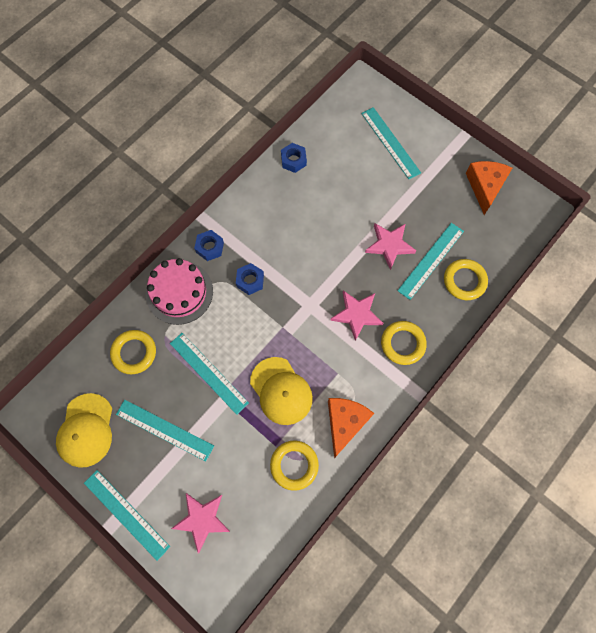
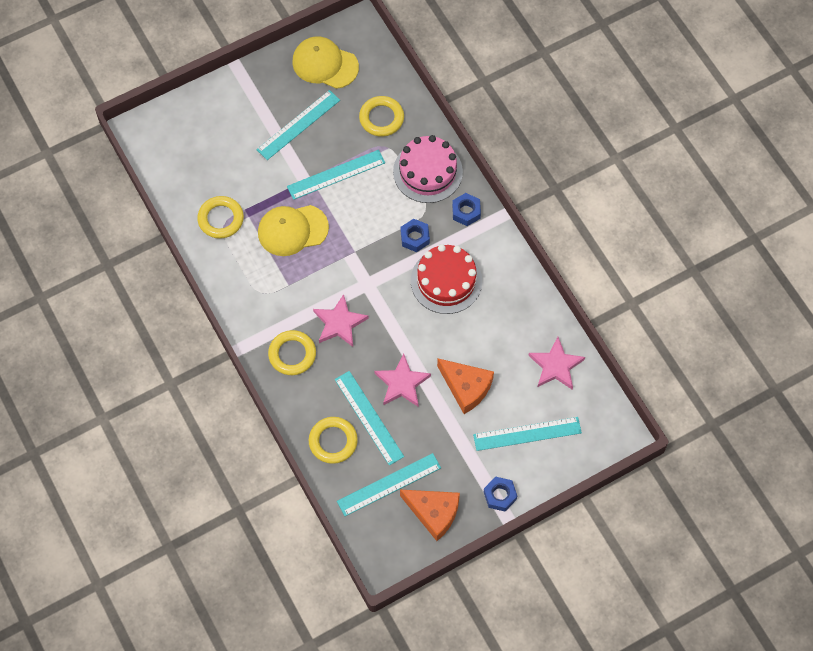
camera: 110 degrees right, 5 degrees down
turquoise ruler [84,470,170,561] -> turquoise ruler moved to [337,453,441,516]
pink star [171,493,230,553] -> pink star moved to [528,337,585,389]
blue nut [281,143,307,173] -> blue nut moved to [484,477,517,511]
orange cheese [328,398,374,458] -> orange cheese moved to [437,358,494,414]
none -> red cake [411,244,482,314]

